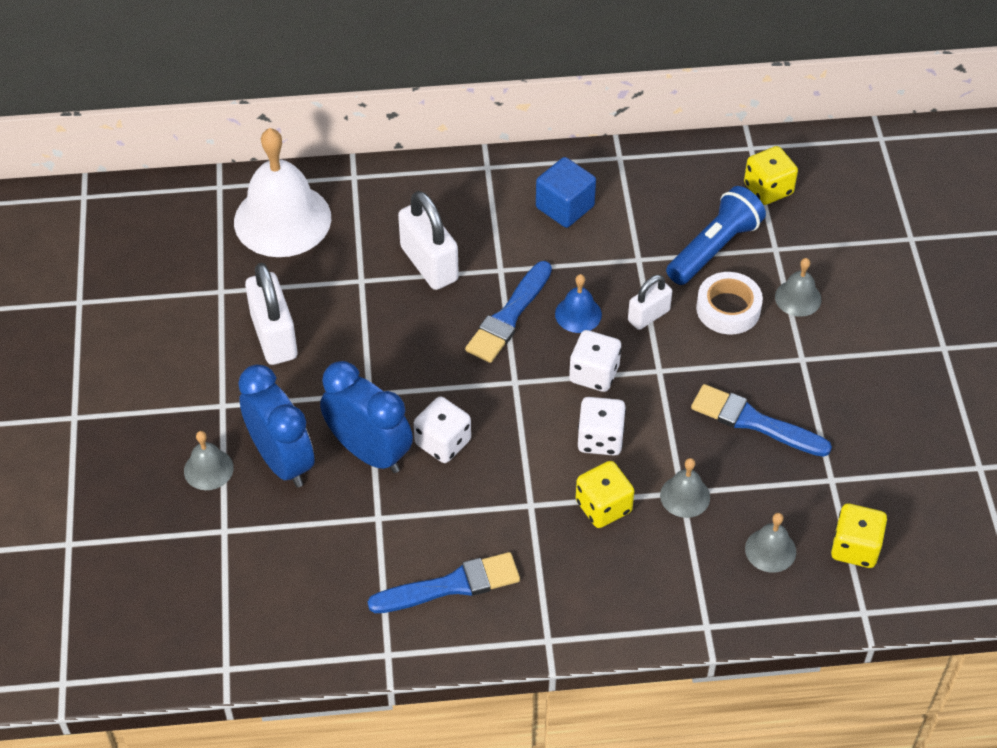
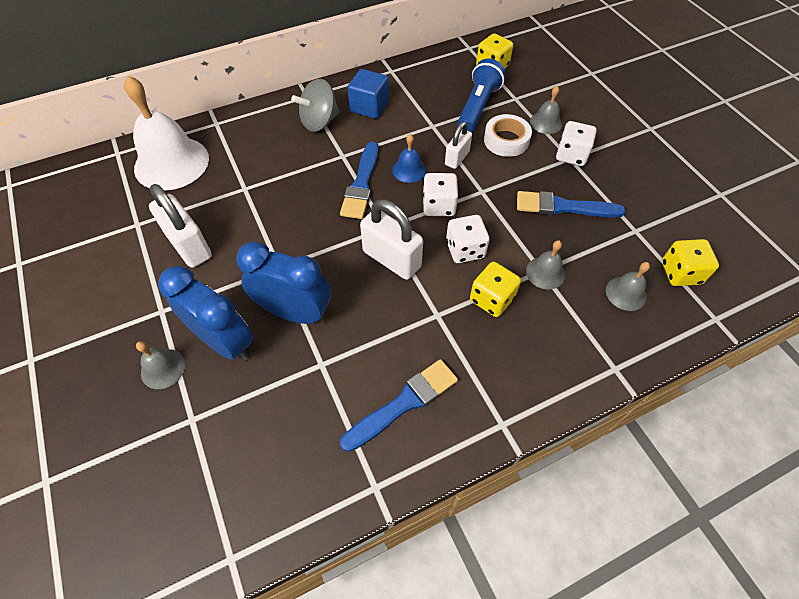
camera: 20 degrees left, 5 degrees up
white padlock [398,191,459,290] -> white padlock moved to [360,199,423,280]
white dice [414,397,471,463] -> white dice moved to [556,121,597,166]
none -> grey spinning top [291,79,340,132]

